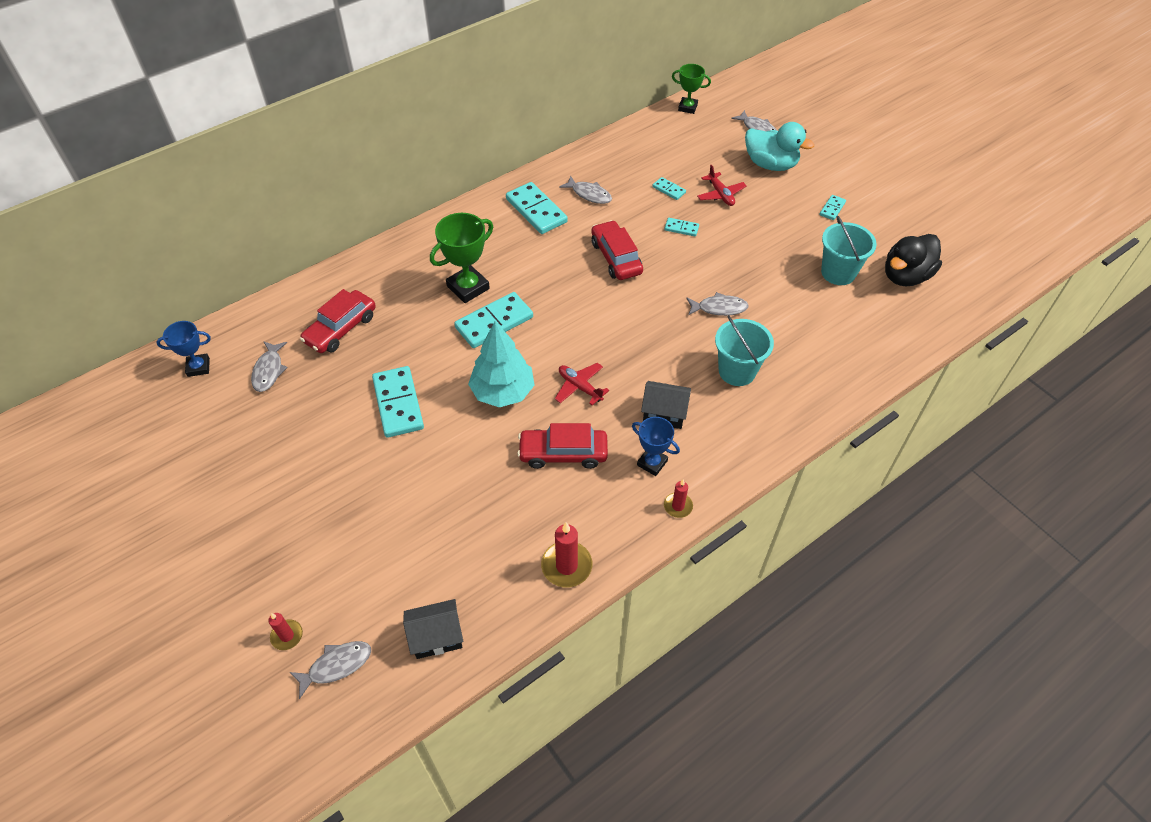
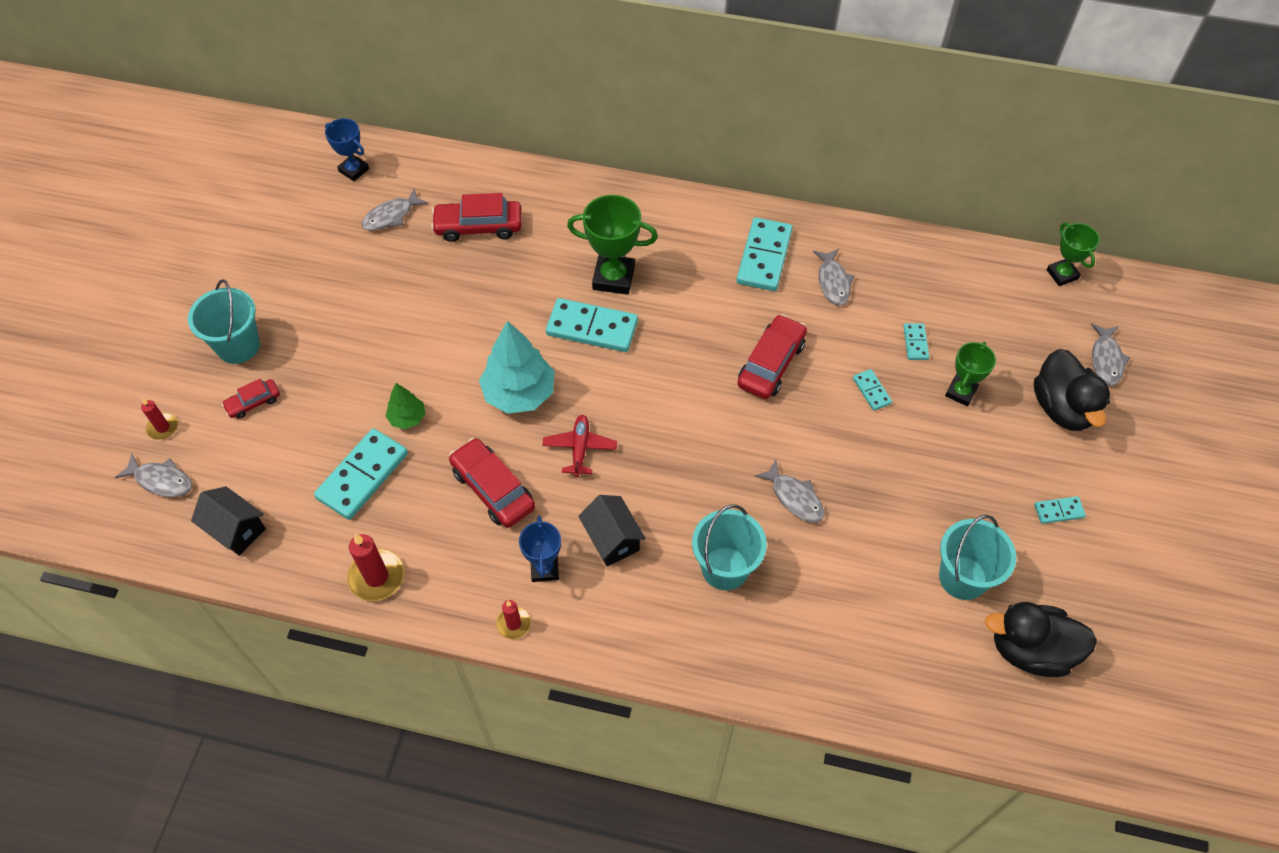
camera: 50 degrees right, 5 degrees up
turquoise domino [372,366,424,438] -> turquoise domino moved to [314,428,408,520]
red plane [697,165,747,206] -> green trophy [945,342,996,406]
turquoise duck [745,122,814,171] -> black duck [1034,349,1110,431]
none -> turquoise bucket [188,279,260,364]
none -> red car [222,379,280,419]
none -> green tree [386,383,426,429]

